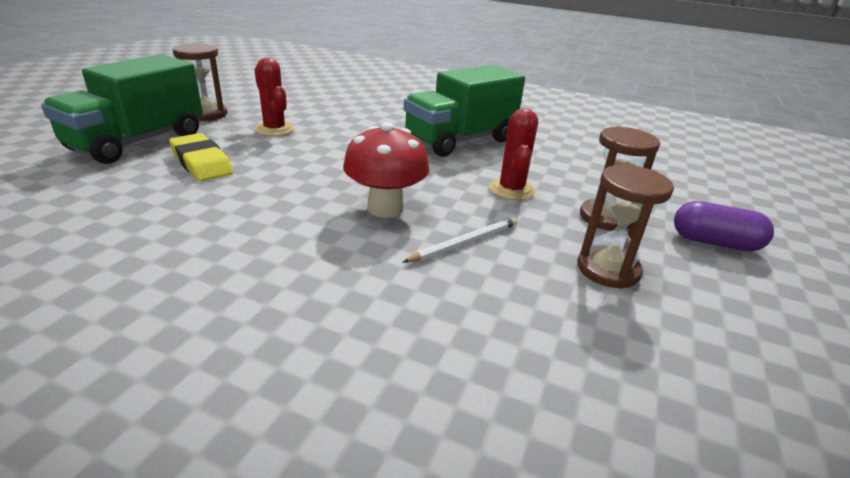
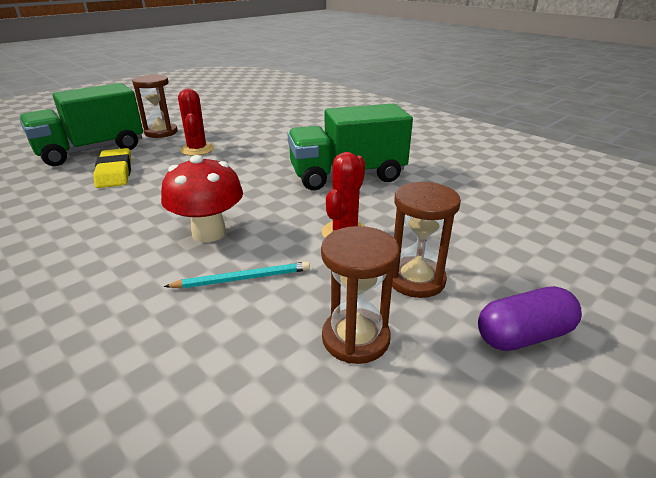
camera: 25 degrees right, 0 degrees up
white pencil [403,217,517,263] -> turquoise pencil [164,262,310,288]
purple capsule [674,201,774,252] -> purple capsule turned 60 degrees counterclockwise [478,286,582,351]

